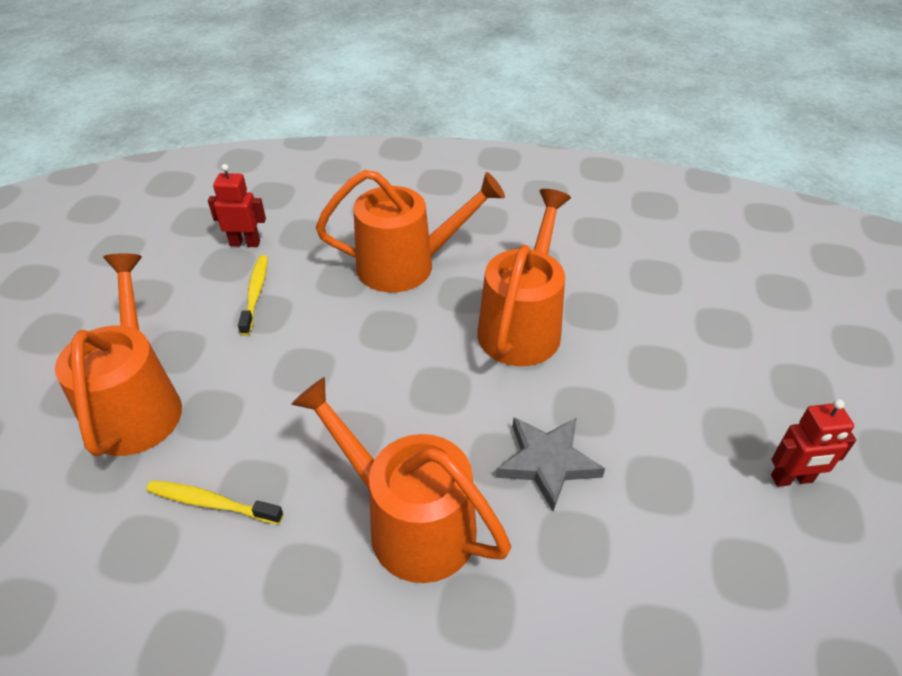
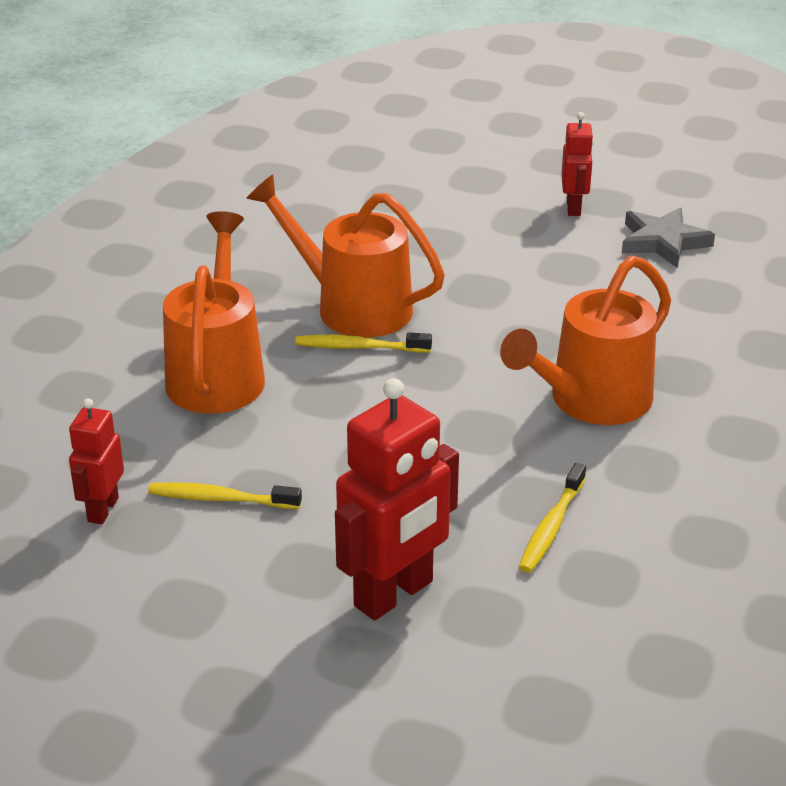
camera: 80 degrees left, 10 degrees down
orange watering can [55,253,182,456] -> red robot [335,378,459,620]
grey star [496,417,605,511] -> grey star moved to [622,207,715,268]
none -> yellow toothbrush [295,333,432,353]

